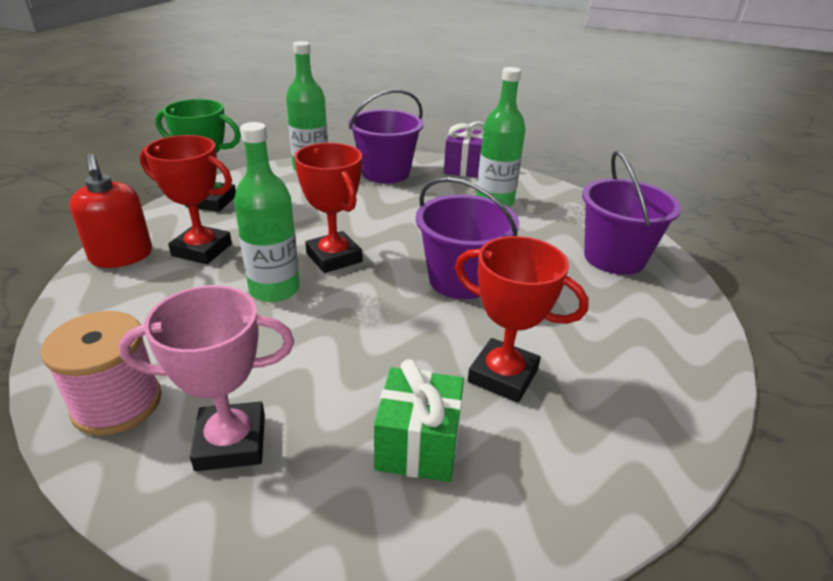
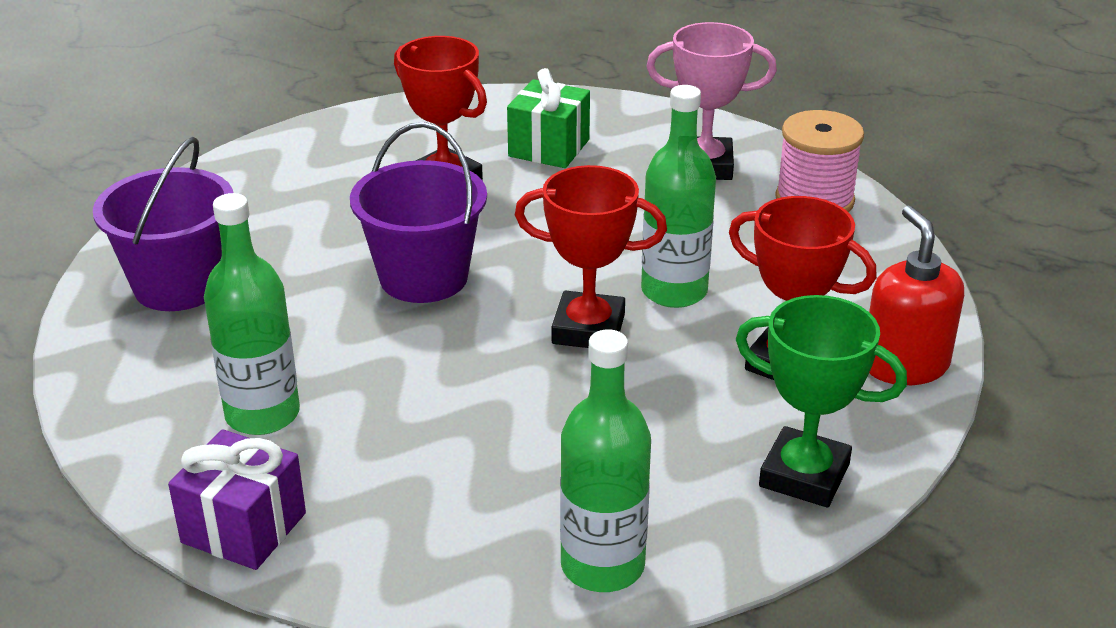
camera: 165 degrees left, 0 degrees up
red trophy [294,143,363,273] -> red trophy turned 60 degrees counterclockwise [515,165,667,348]
purple bucket [348,89,424,183] -> none

